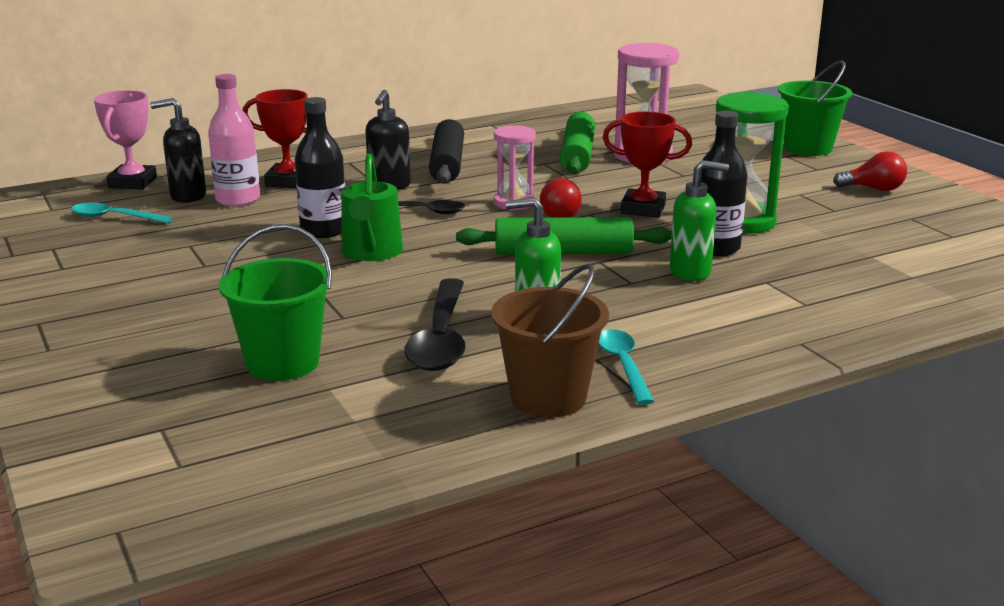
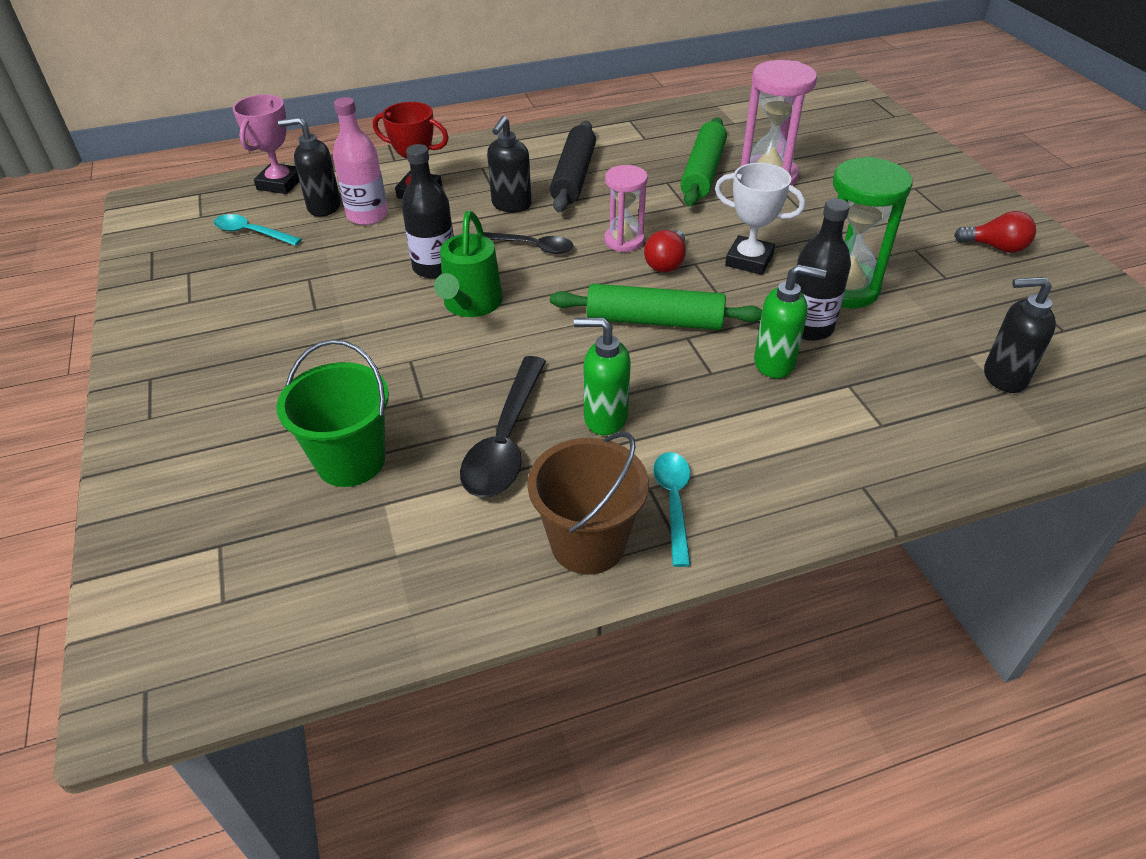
camera: 10 degrees right, 20 degrees up
red trophy [603,111,692,218] -> white trophy [715,163,805,275]
green bucket [778,61,852,156] -> none
none -> black soap dispenser [984,277,1056,393]

